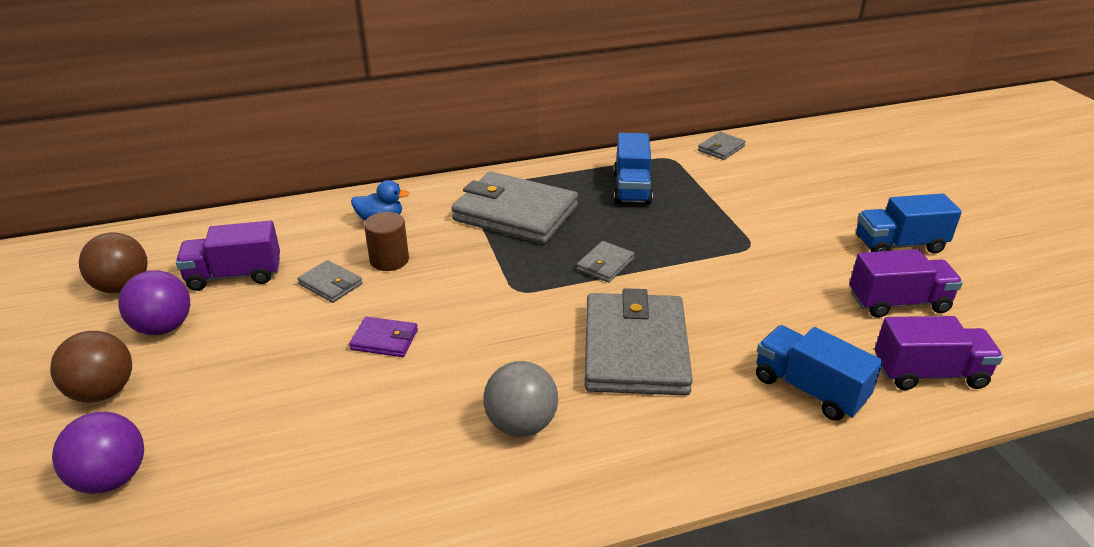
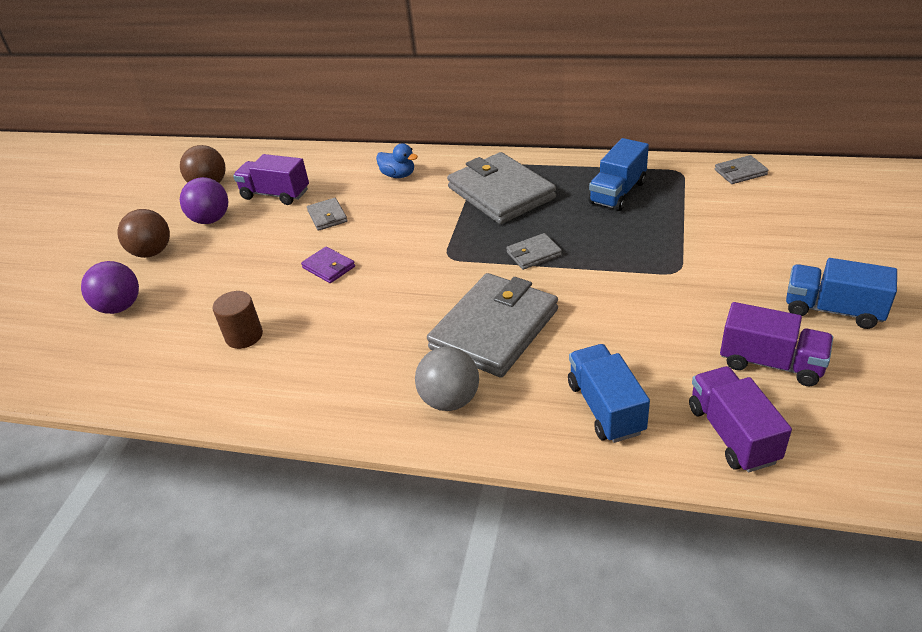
camera: 35 degrees right, 5 degrees up
brown cylinder [364,212,409,271] -> brown cylinder moved to [213,291,263,349]
grey ball [483,361,558,437] -> grey ball moved to [415,347,479,411]
purple truck [875,316,1003,390] -> purple truck turned 135 degrees counterclockwise [689,366,792,472]

